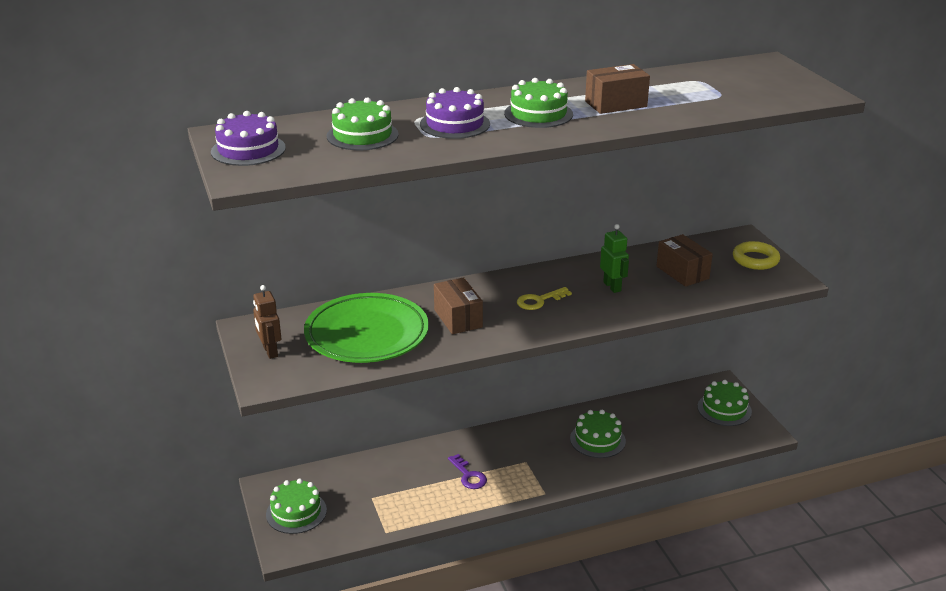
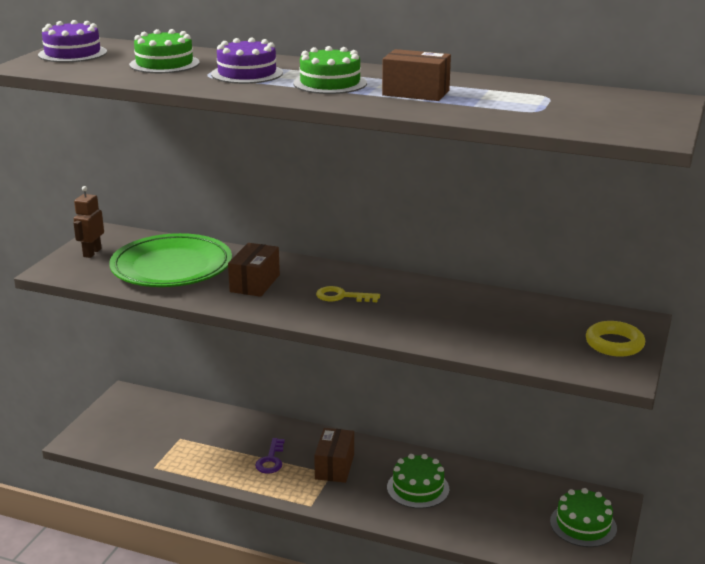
camera: 40 degrees right, 5 degrees down
green cake [266,478,327,534] -> none
green robot [600,224,629,293] -> none
brown box [657,234,713,287] -> brown box moved to [314,428,354,483]

